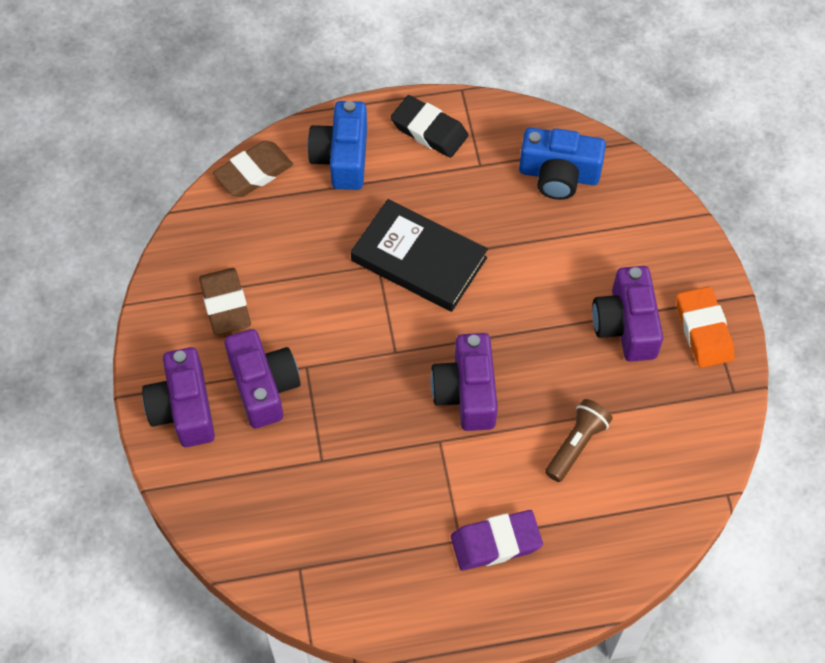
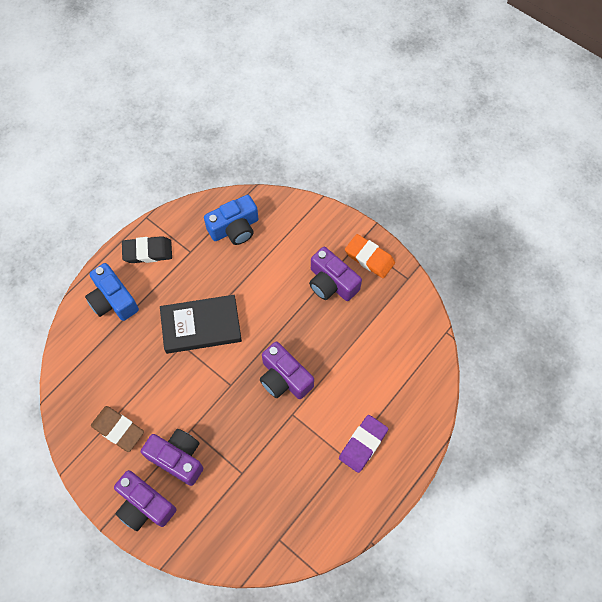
camera: 40 degrees left, 5 degrees up
brown eraser [213,141,293,197] -> none
brown flashlight [545,399,613,482] -> none

